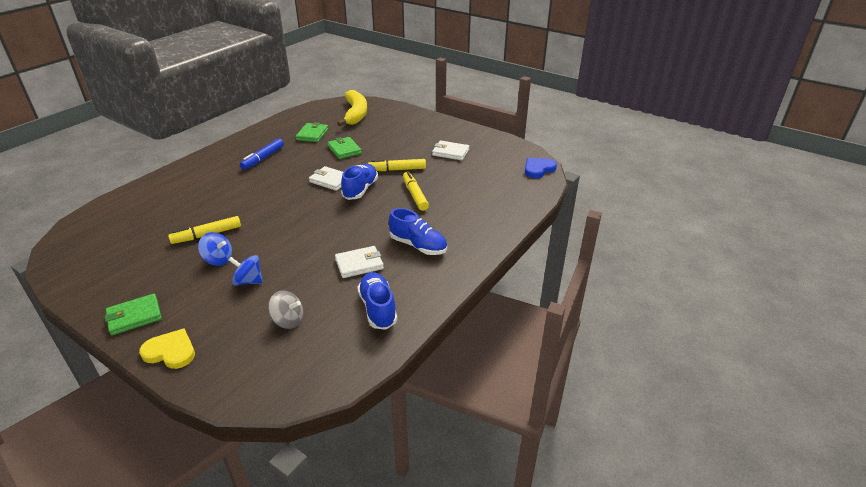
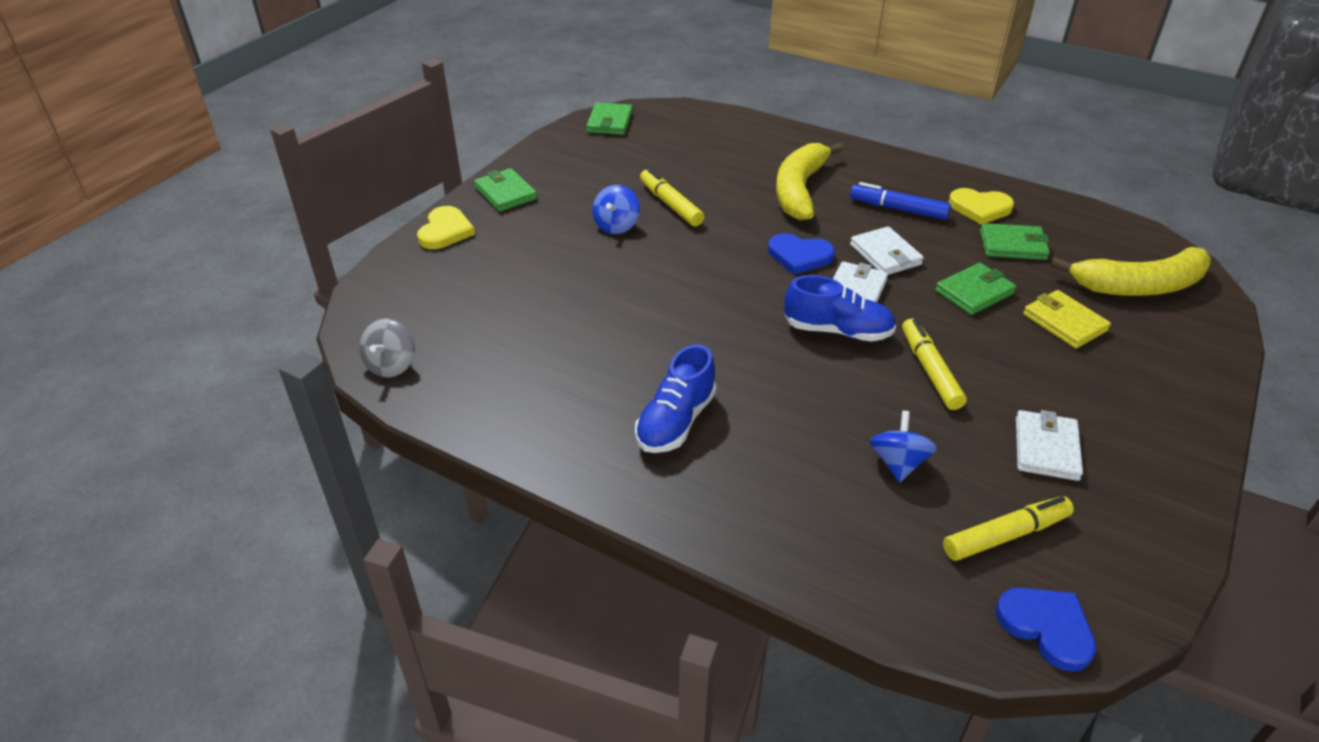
camera: 85 degrees right, 5 degrees up
blue spinning top [228,255,263,286] -> blue spinning top moved to [870,411,937,482]
grey spinning top [268,290,303,329] -> grey spinning top moved to [359,319,415,377]
white wallet [335,246,384,278] -> white wallet moved to [850,226,924,275]
blue shoe [357,272,397,330] -> none
yellow marker [403,171,429,211] -> yellow marker moved to [943,496,1074,561]
none -> green wallet [586,102,632,135]
none -> blue heart [768,233,835,275]
none -> yellow banana [776,143,844,220]
none -> yellow heart [948,188,1014,225]
none -> yellow wallet [1023,290,1111,349]

